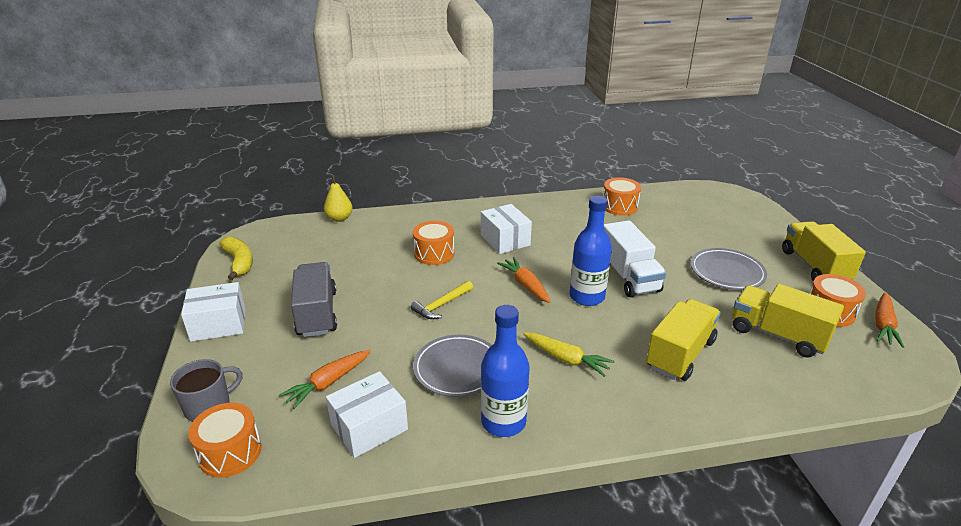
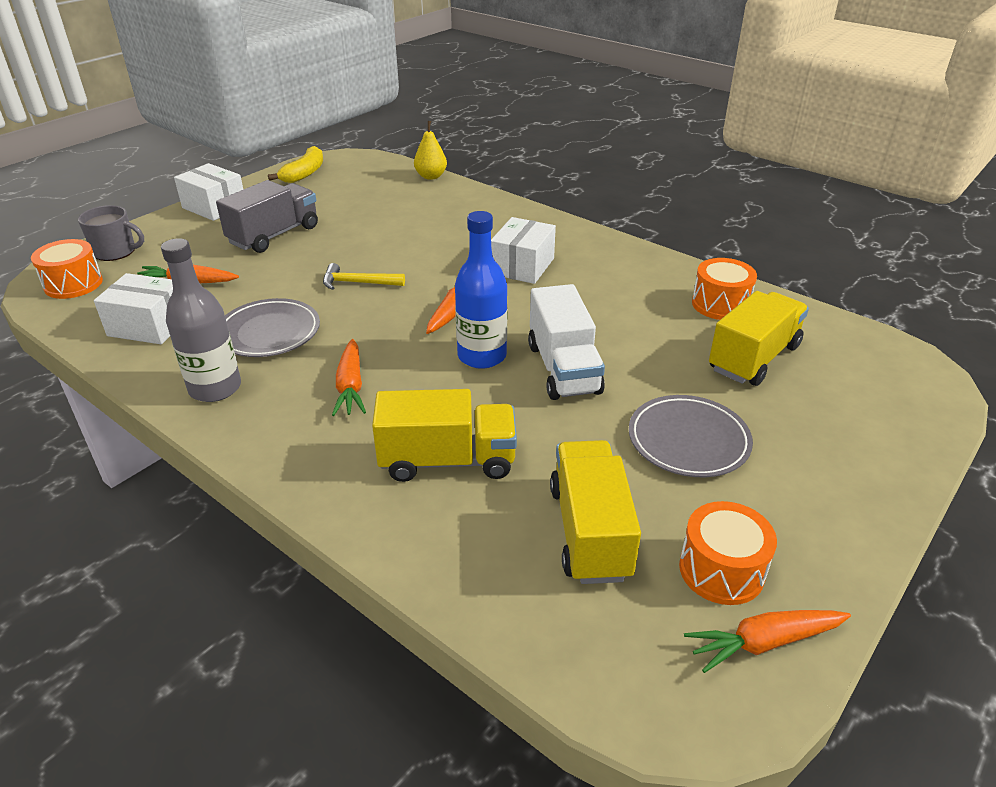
camera: 50 degrees right, 5 degrees up
orange drum [413,221,455,265] -> none
blue bottle [481,305,530,437] -> grey bottle [161,238,241,402]
yellow carrot [524,333,615,377] -> orange carrot [332,339,366,416]
white truck [604,220,666,297] -> white truck turned 45 degrees counterclockwise [528,284,605,400]
yellow truck [782,221,866,282] -> yellow truck moved to [709,291,809,386]

